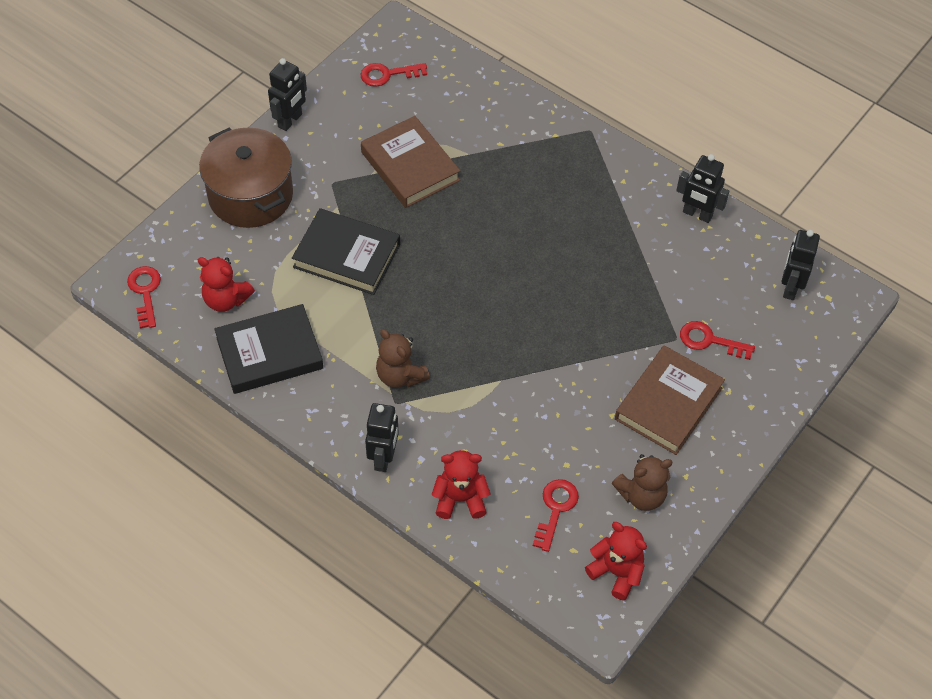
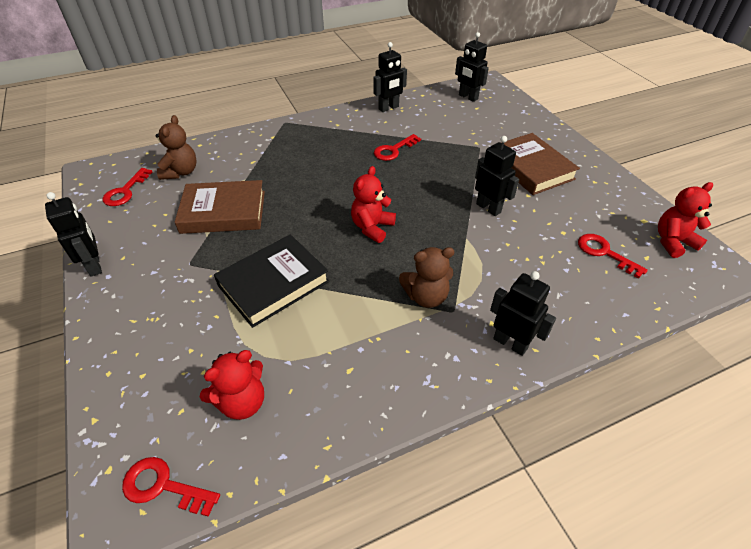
camera: 60 degrees left, 10 degrees down
brown pot [199,128,293,228] -> none
black book [214,304,323,394] -> none
red teddy bear [432,450,490,519] -> red teddy bear moved to [351,166,396,243]
brown teddy bear [612,454,673,511] -> brown teddy bear moved to [155,115,197,180]
red key [680,321,755,360] -> red key moved to [374,134,421,161]
none -> black robot [475,136,519,216]

